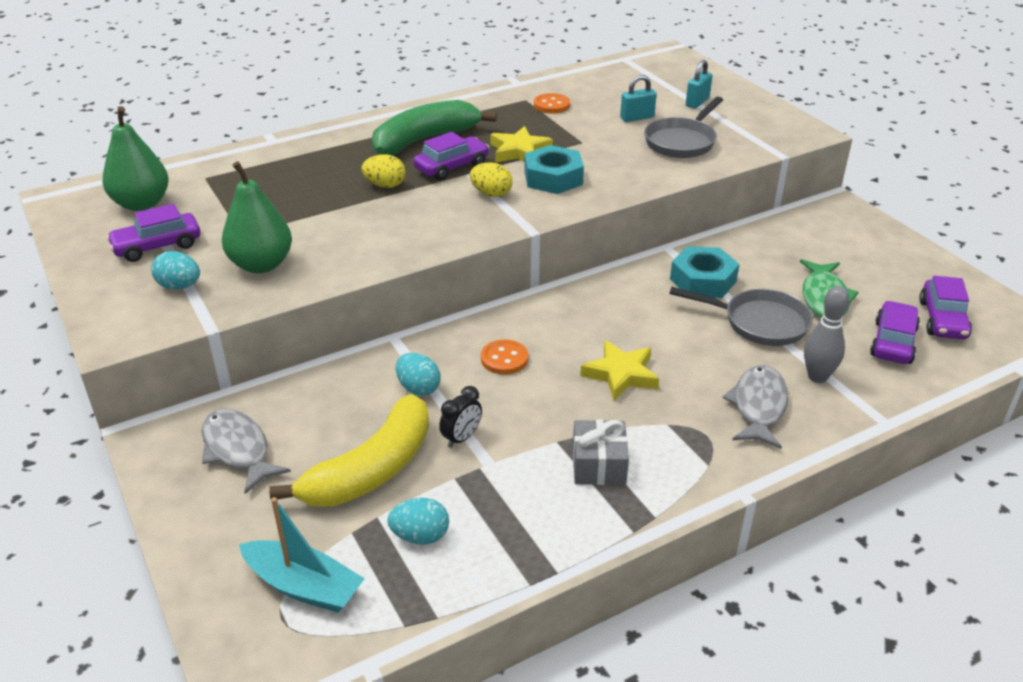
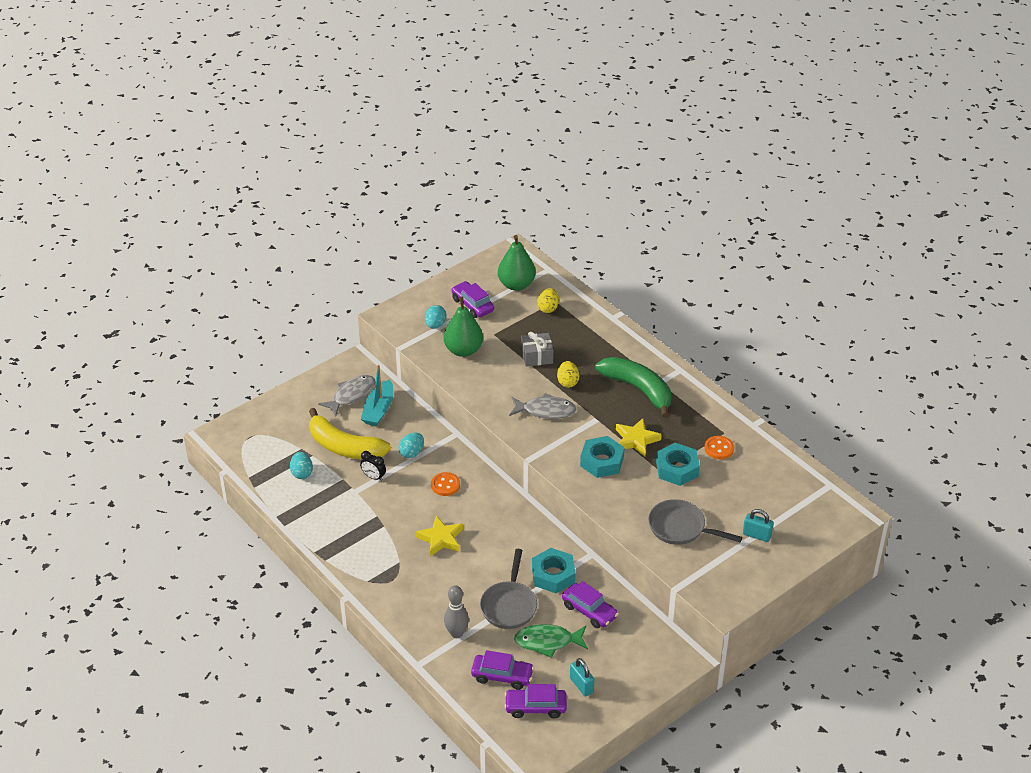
camera: 80 degrees right, 5 degrees up
turquoise boat [239,497,365,613] -> turquoise boat moved to [361,365,394,426]
purple car [413,132,489,180] -> purple car moved to [562,581,618,628]
yellow egg [470,162,512,197] -> yellow egg moved to [537,288,559,313]
grey gift [573,420,629,485] -> grey gift moved to [521,332,553,367]
turquoise padlock [620,75,657,122] -> turquoise padlock moved to [570,658,594,697]
grey fish [723,365,789,449] -> grey fish moved to [509,393,576,419]
none -> turquoise nut [656,443,700,486]

